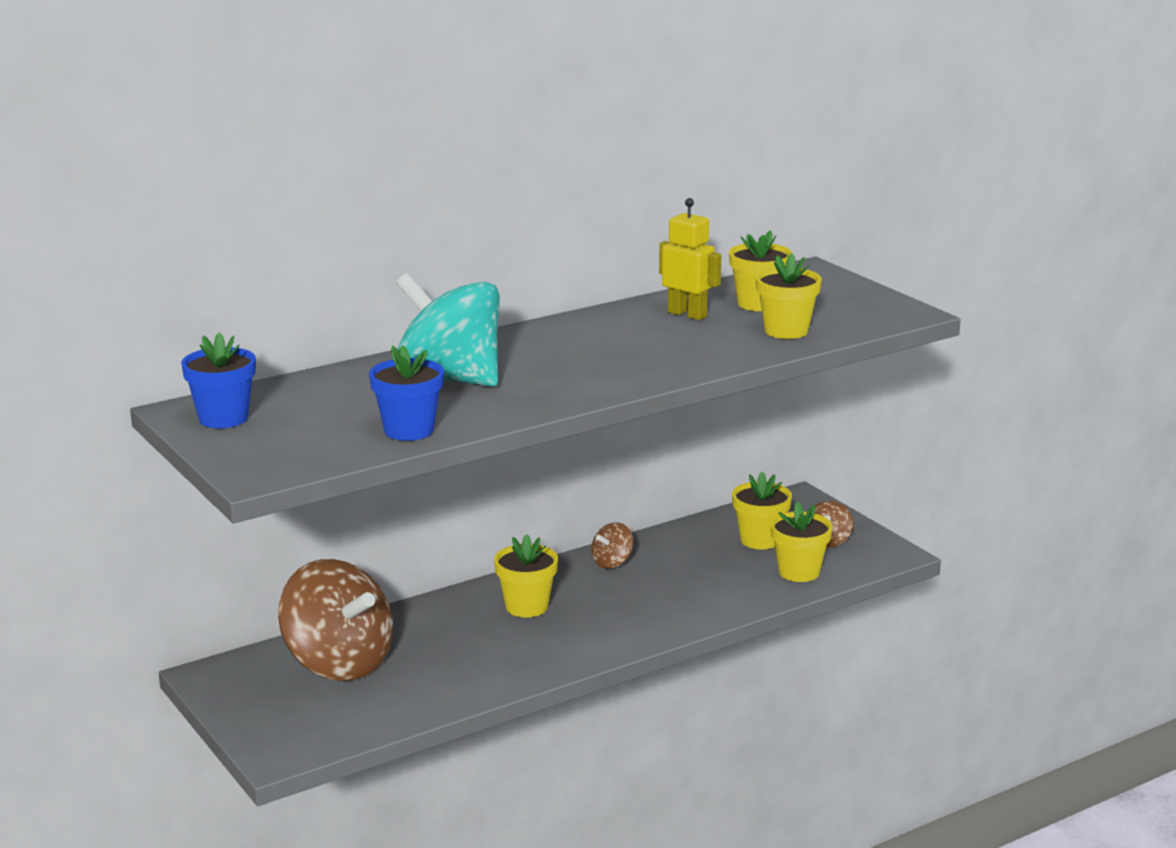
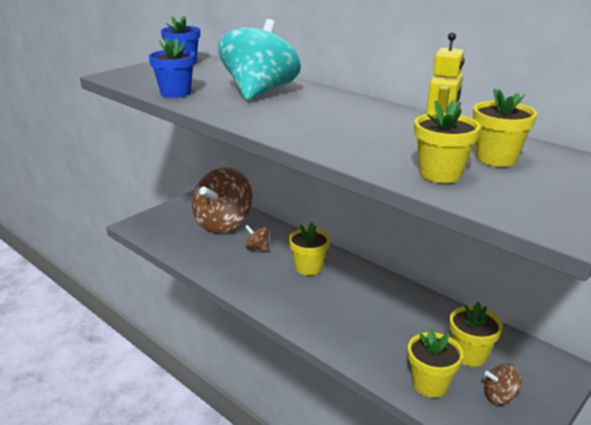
camera: 75 degrees right, 5 degrees up
brown spinning top [591,522,633,569] -> brown spinning top moved to [245,225,269,251]

